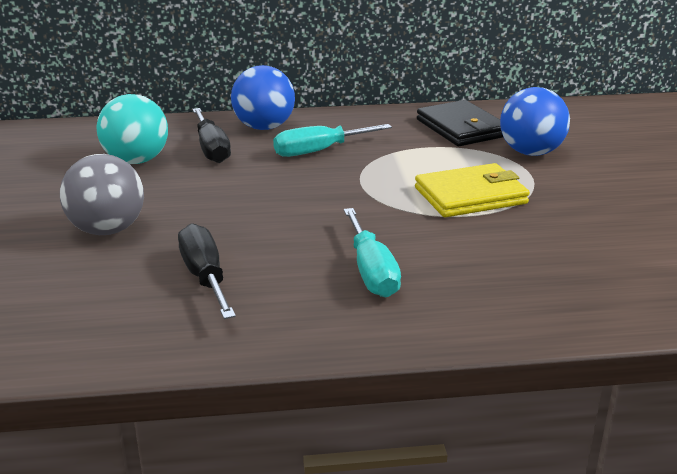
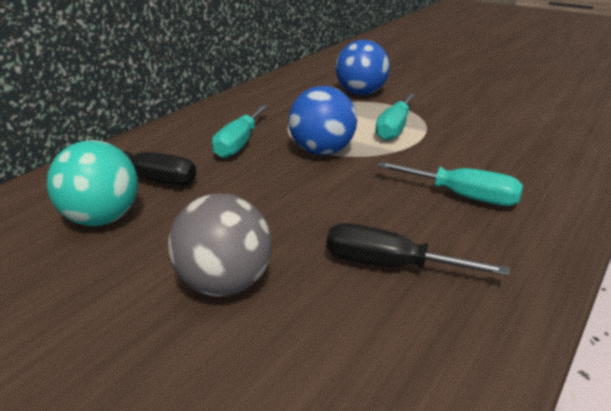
camera: 50 degrees left, 0 degrees up
blue ball [231,65,295,130] -> blue ball moved to [288,86,357,155]
yellow wallet [415,163,530,217] -> turquoise screwdriver [375,93,415,141]
black wallet [417,100,503,146] -> none

